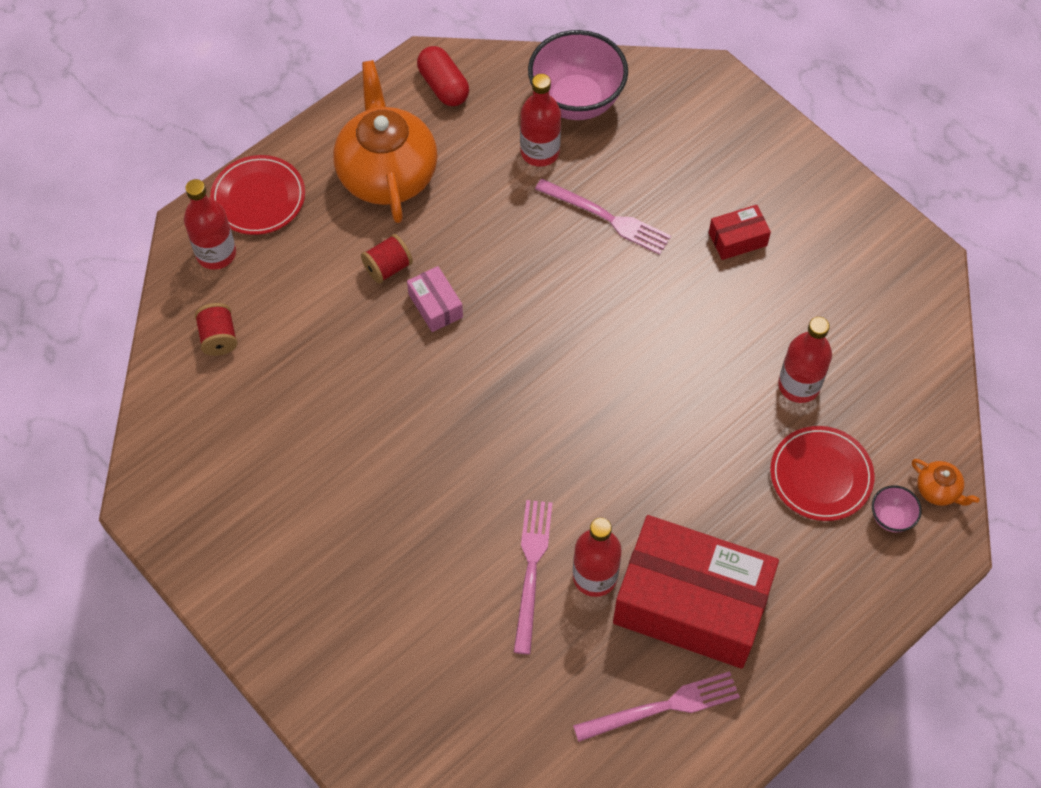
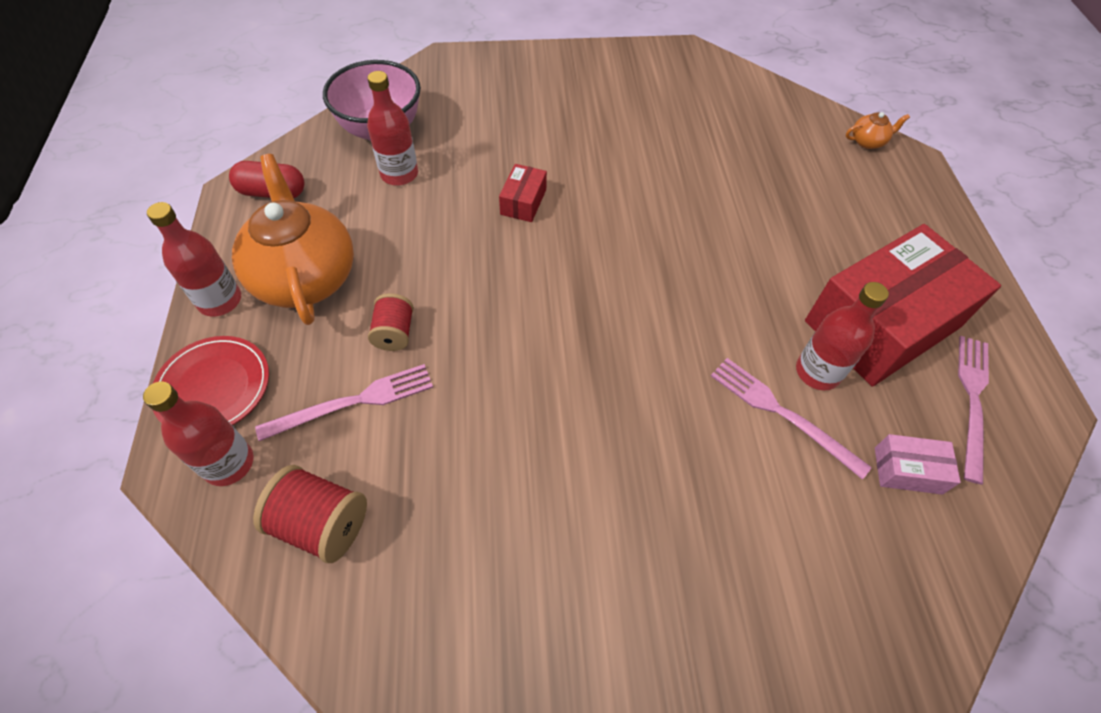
camera: 55 degrees left, 5 degrees down
red spool [195,303,237,356] -> red spool [253,465,367,563], size x1.52
orange teapot [333,60,438,223] -> orange teapot turned 45 degrees clockwise [232,154,354,325]
pink box [407,266,463,332] -> pink box moved to [875,434,961,495]
pink fork [535,179,671,255] -> pink fork moved to [255,364,433,441]
red box [709,205,771,260] -> red box moved to [499,164,547,222]
red plate [770,426,875,521] -> none
red bottle [778,317,832,403] -> red bottle moved to [147,202,241,317]
pink bowl [872,485,922,533] -> none

